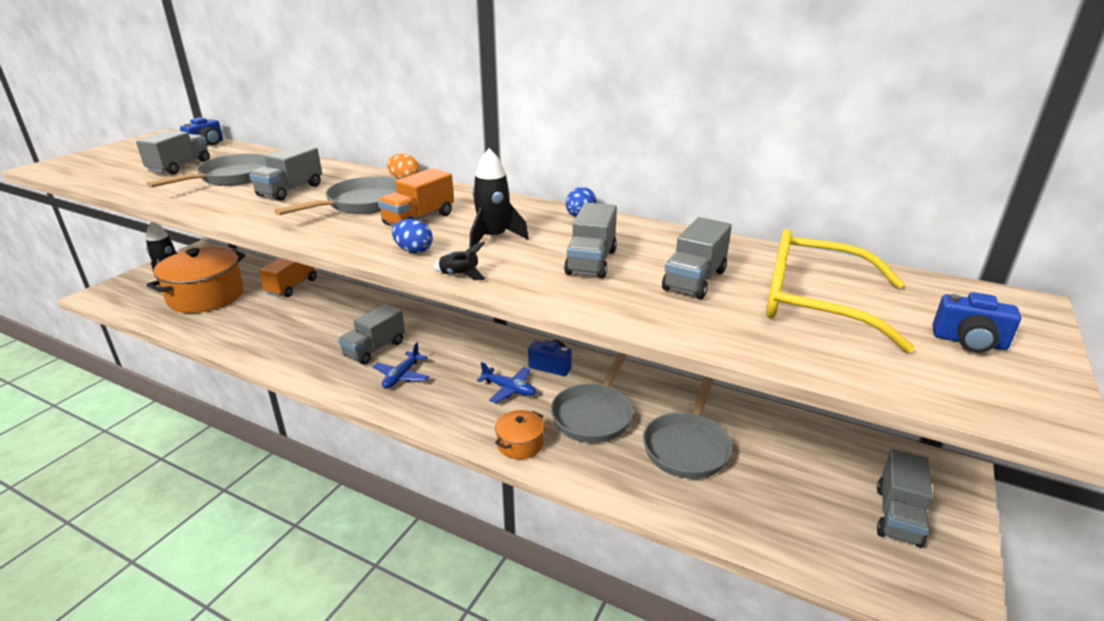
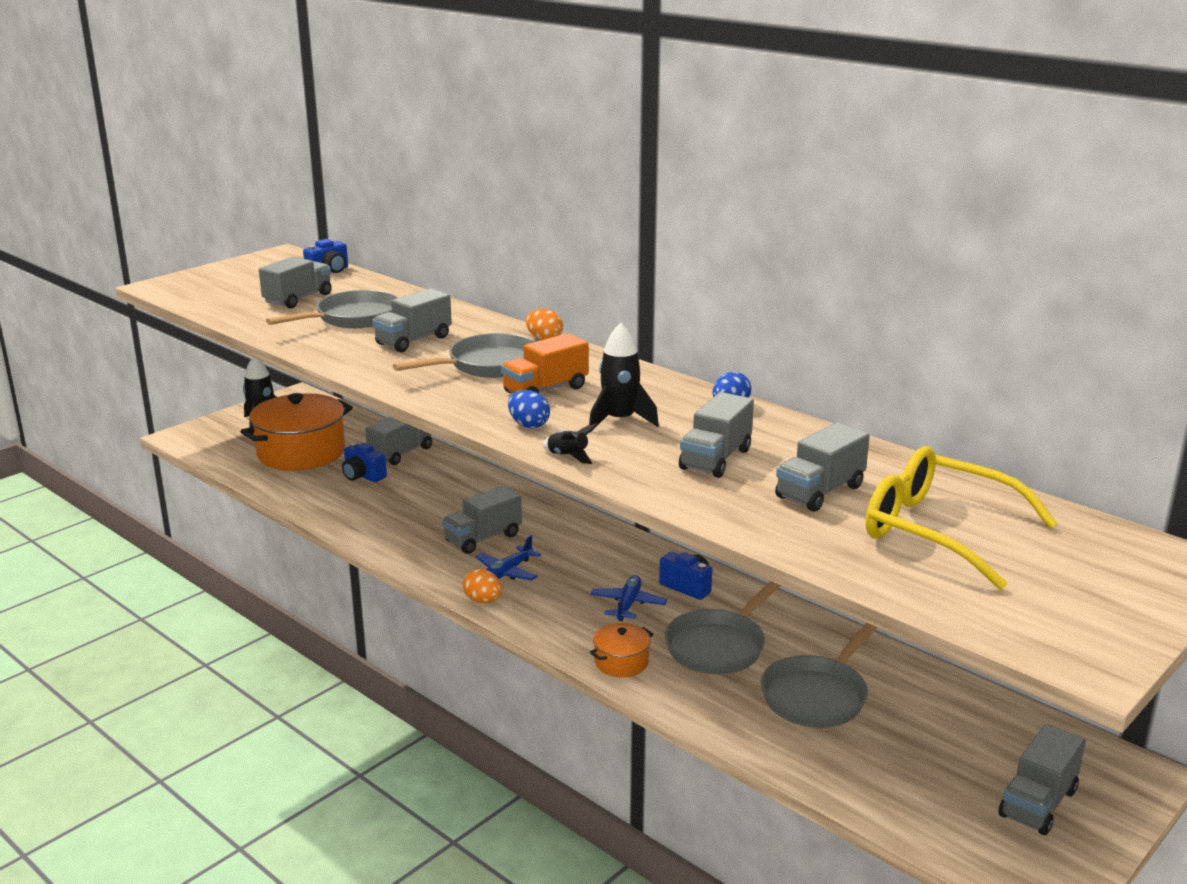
camera: 15 degrees right, 5 degrees down
orange truck [259,258,317,297] -> grey truck [365,417,432,465]
blue plane [477,362,536,403] -> blue plane turned 120 degrees counterclockwise [590,575,667,621]
blue camera [932,292,1021,353] -> blue camera moved to [342,443,387,482]
none -> orange egg [463,569,502,603]

